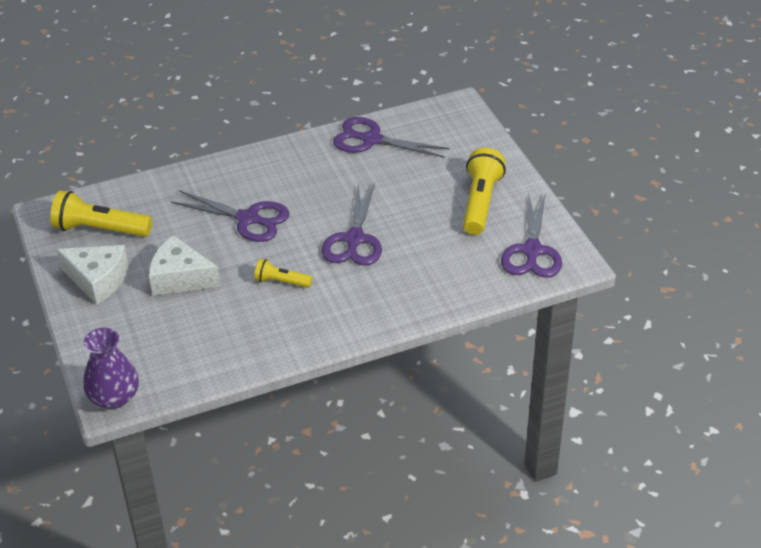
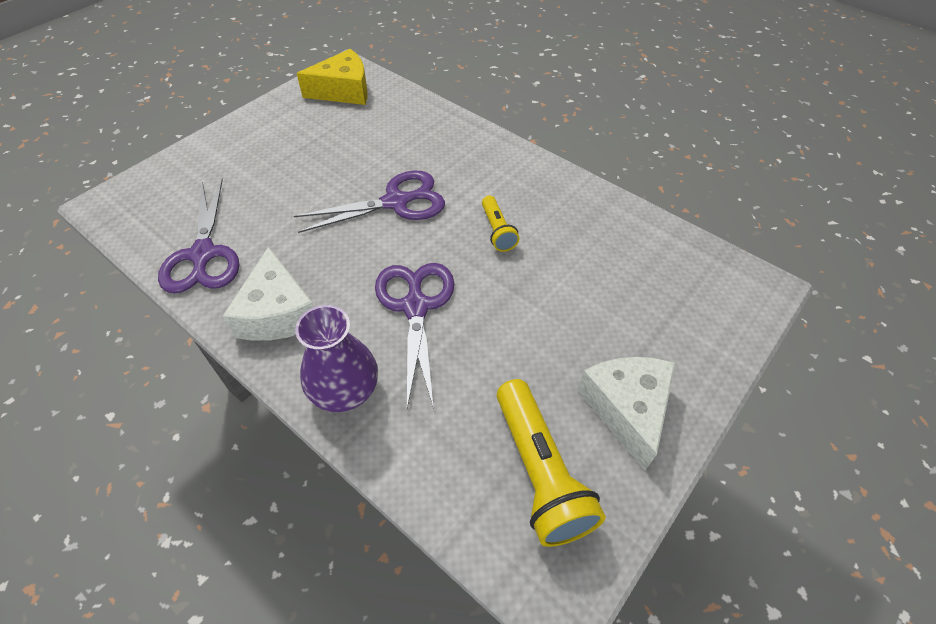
camera: 120 degrees left, 10 degrees up
purple vase [83,328,139,409] -> purple vase moved to [295,305,378,412]
white cheese [149,235,221,296] -> white cheese moved to [223,247,314,341]
yellow flashlight [463,148,506,235] -> none
purple scissors [501,193,562,278] -> yellow cheese [297,49,368,105]

